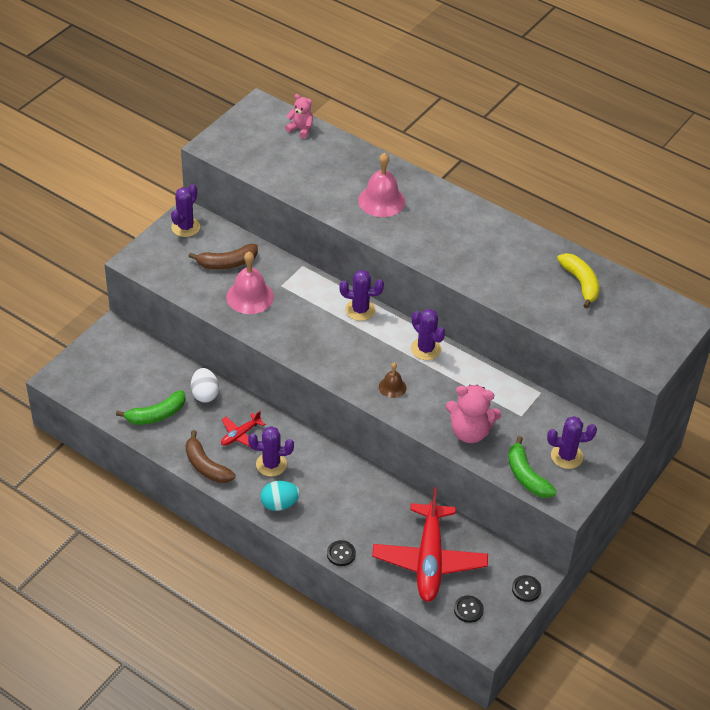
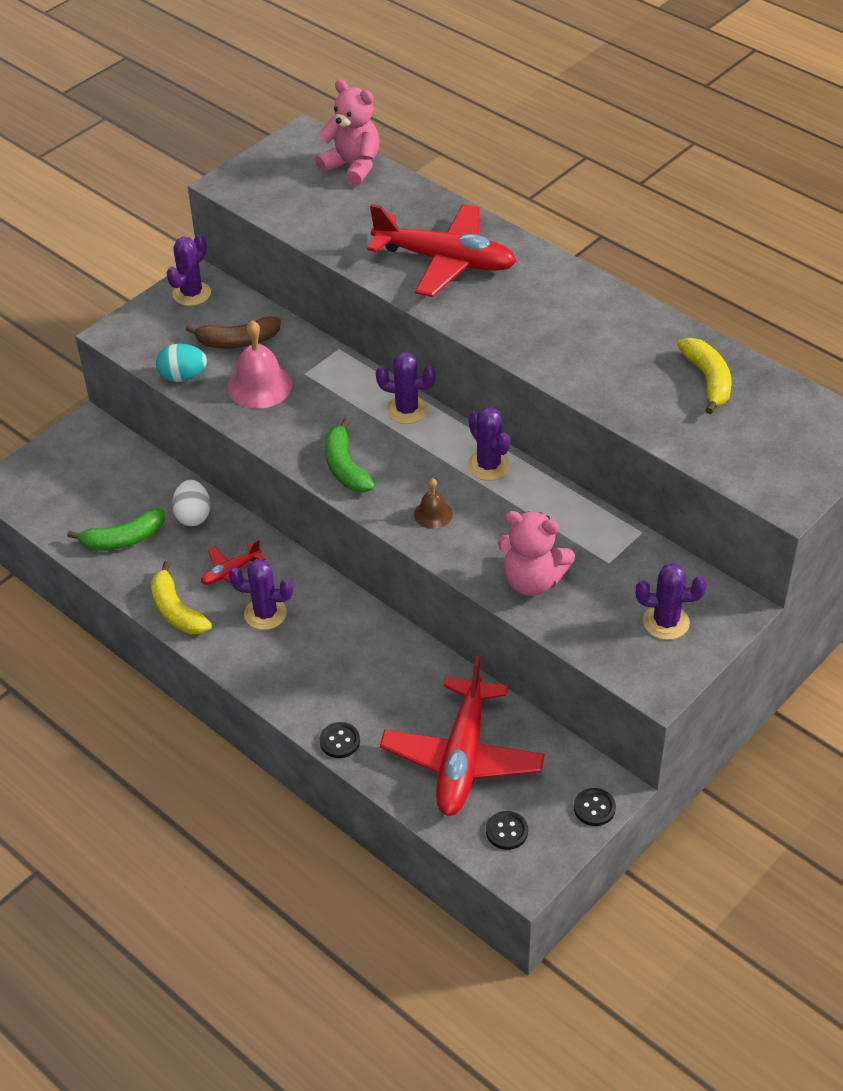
camera: 10 degrees right, 0 degrees up
brown banana [186,430,236,483] -> yellow banana [151,561,212,634]
turquoise egg [260,481,300,511] -> turquoise egg moved to [156,344,207,382]
pink teddy bear [285,94,313,139] -> pink teddy bear [315,79,380,186], size x1.68
pink bell [358,153,405,217] -> red plane [367,204,517,297]
green banana [508,436,557,498] -> green banana moved to [325,418,375,493]

